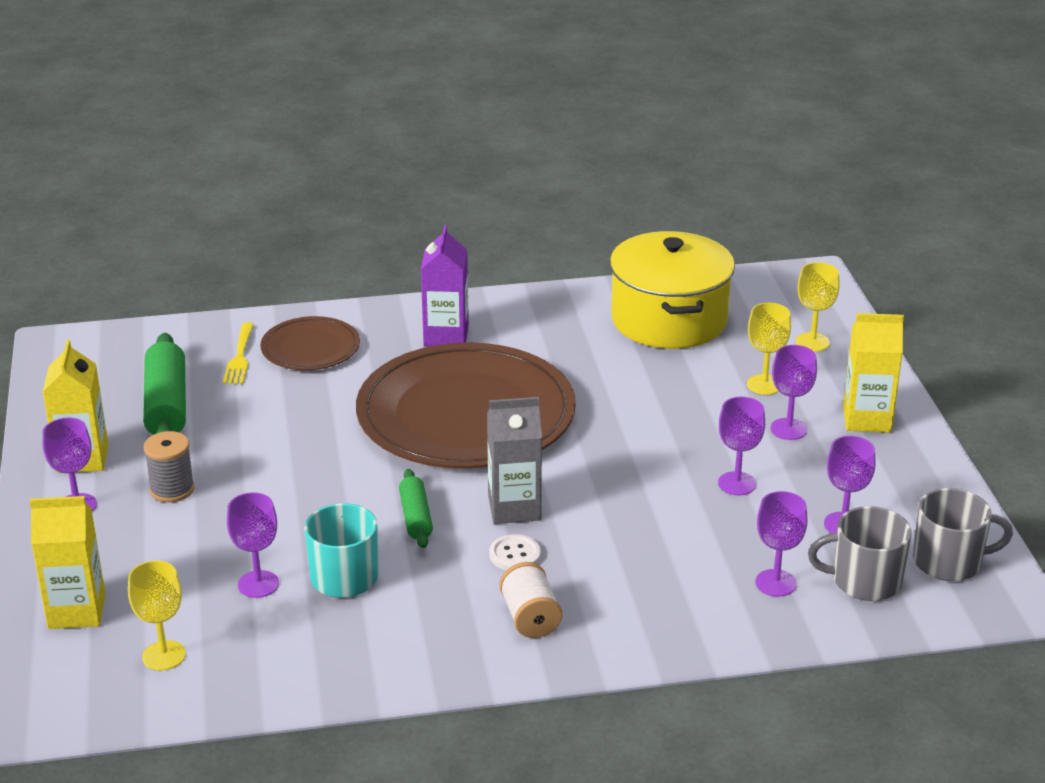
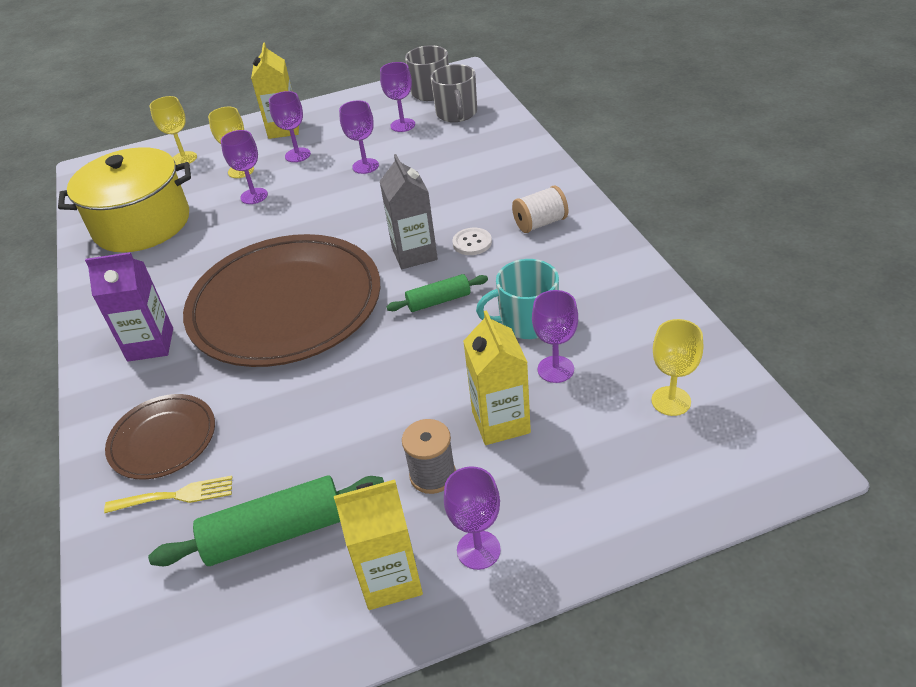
camera: 95 degrees left, 10 degrees up
yellow carton [29,496,105,629] -> yellow carton moved to [463,310,531,445]
purple goblet [756,491,808,597] -> purple goblet moved to [221,130,268,204]

